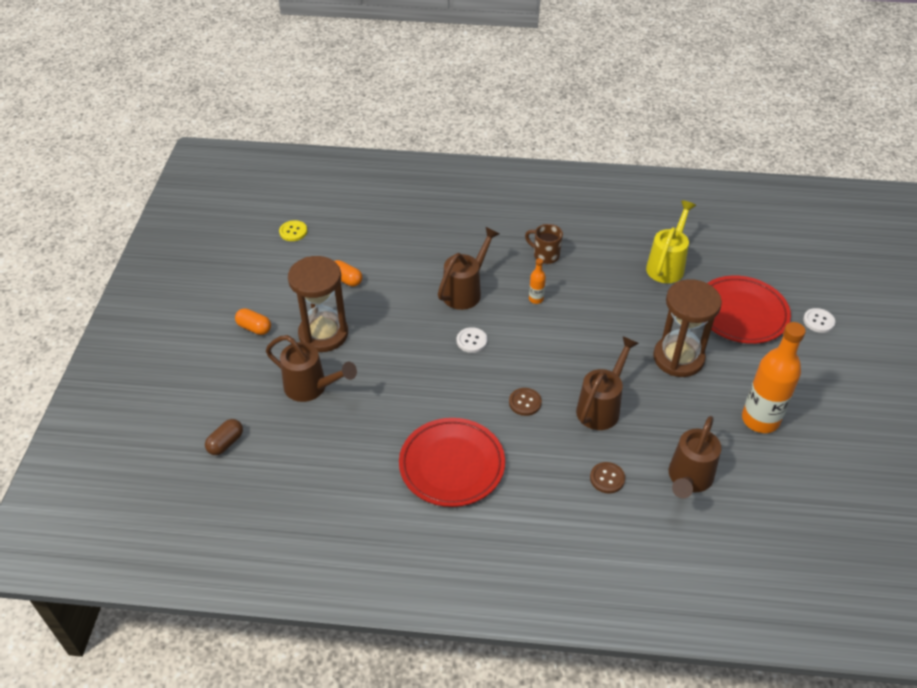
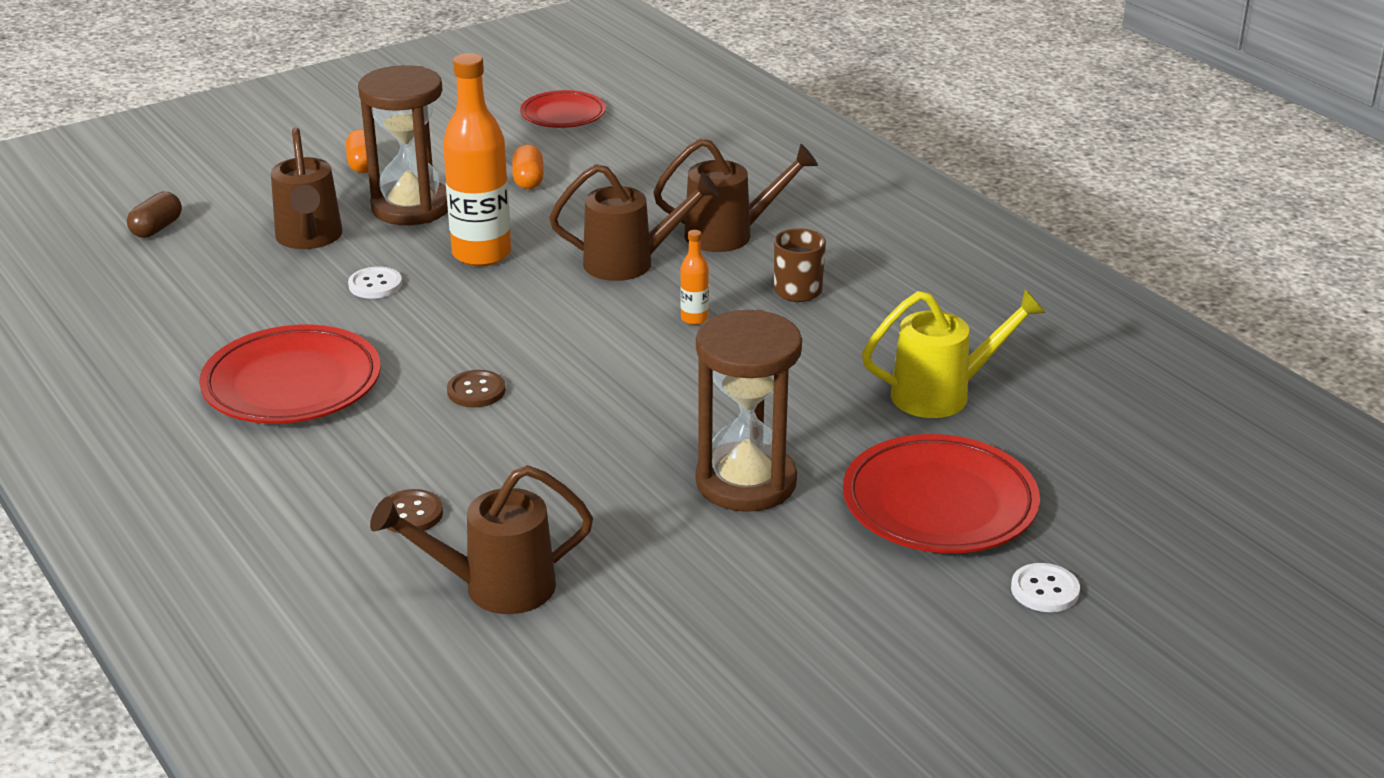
camera: 50 degrees right, 15 degrees down
brown capsule [205,419,243,455] -> brown capsule turned 60 degrees counterclockwise [127,191,182,238]
yellow button [279,220,307,241] -> red plate [520,90,606,128]
white button [457,327,487,353] -> white button moved to [348,266,402,299]
brown watering can [576,336,639,430] -> brown watering can moved to [653,138,818,252]
orange bottle [742,322,806,433] -> orange bottle moved to [443,53,511,266]

